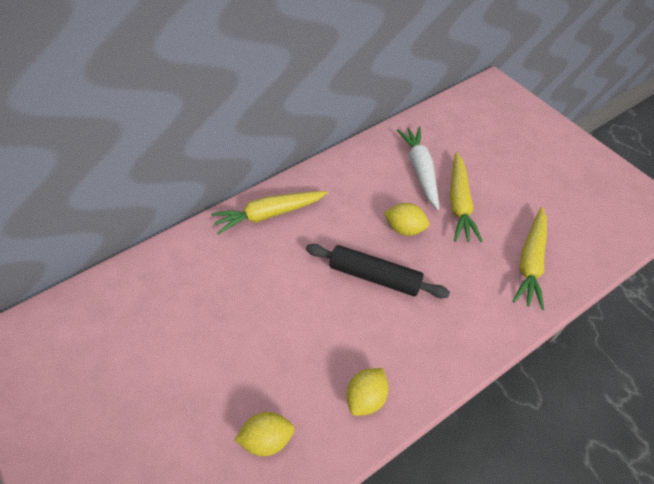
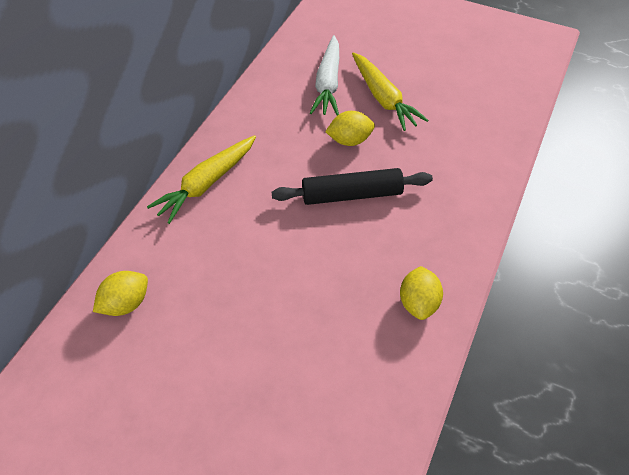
camera: 30 degrees left, 0 degrees up
yellow lemon [235,412,295,456] -> yellow lemon moved to [93,271,148,316]
white carrot [397,126,439,210] -> white carrot turned 135 degrees counterclockwise [310,35,339,115]
yellow carrot [512,207,547,310] -> none

